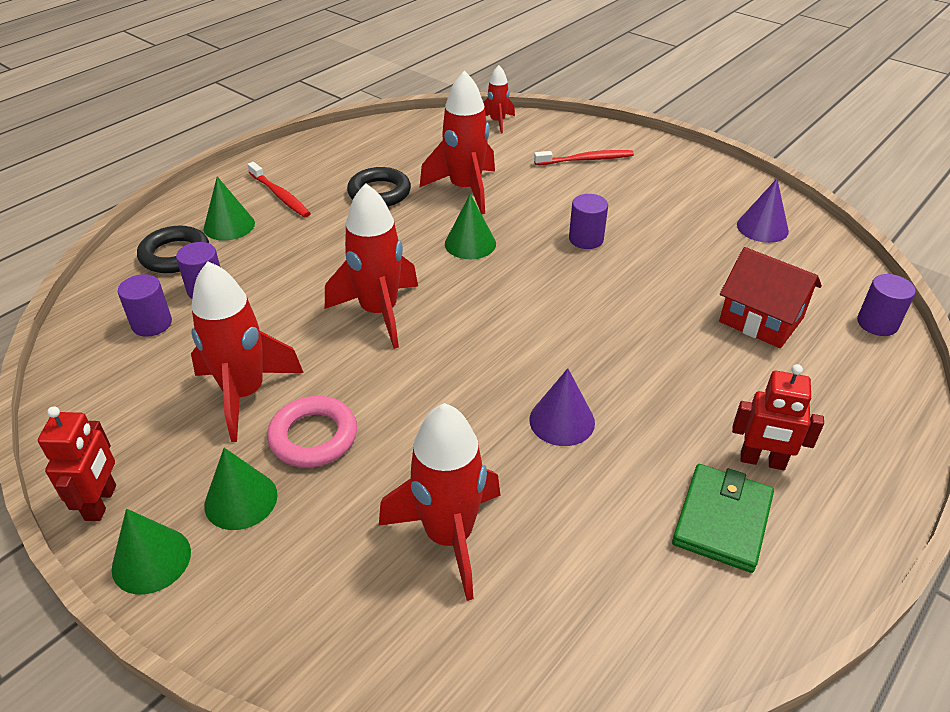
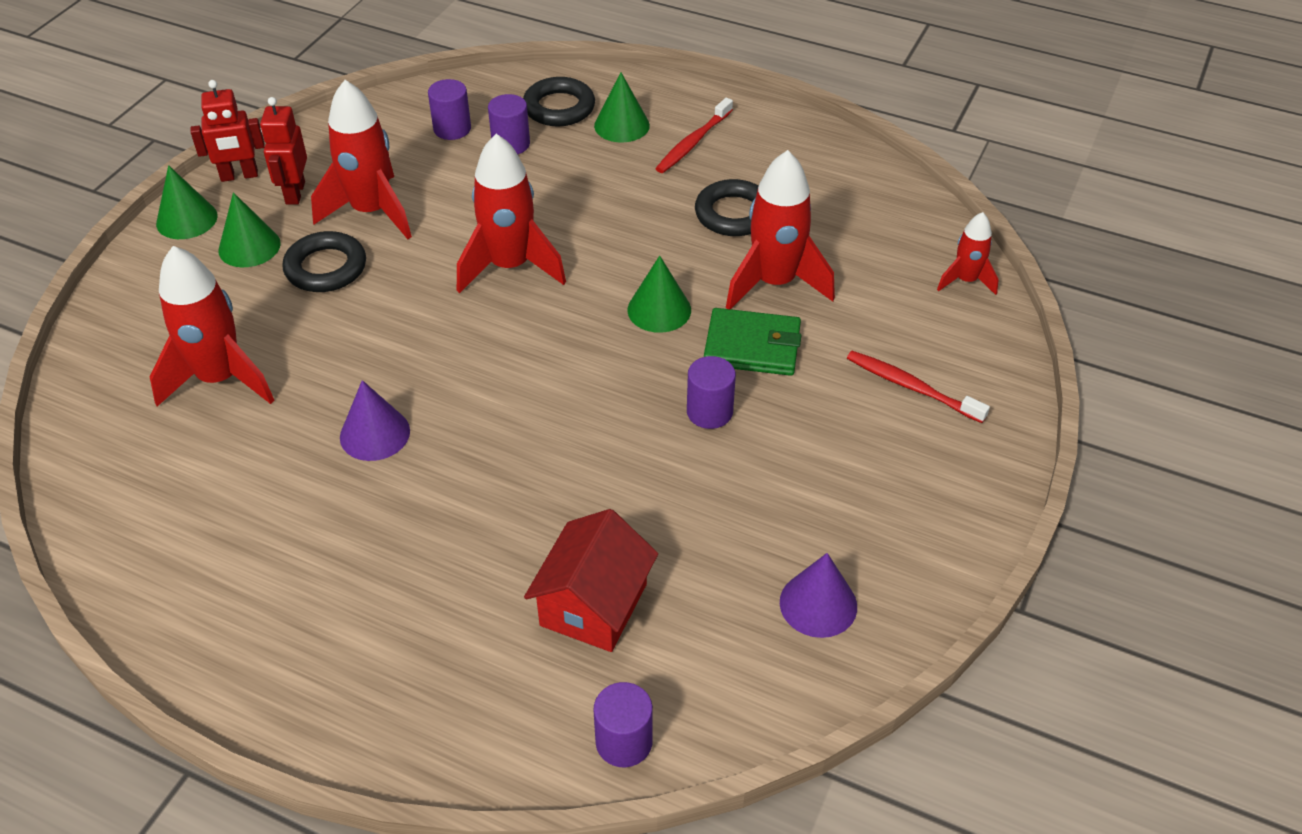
camera: 75 degrees right, 5 degrees up
pink ring [267,396,357,468] -> black ring [283,231,366,292]
red toothbrush [534,150,634,165] -> red toothbrush turned 150 degrees clockwise [847,351,990,423]
green wallet [672,464,774,573] -> green wallet moved to [704,308,801,376]
red robot [732,364,824,470] -> red robot moved to [260,97,307,205]

